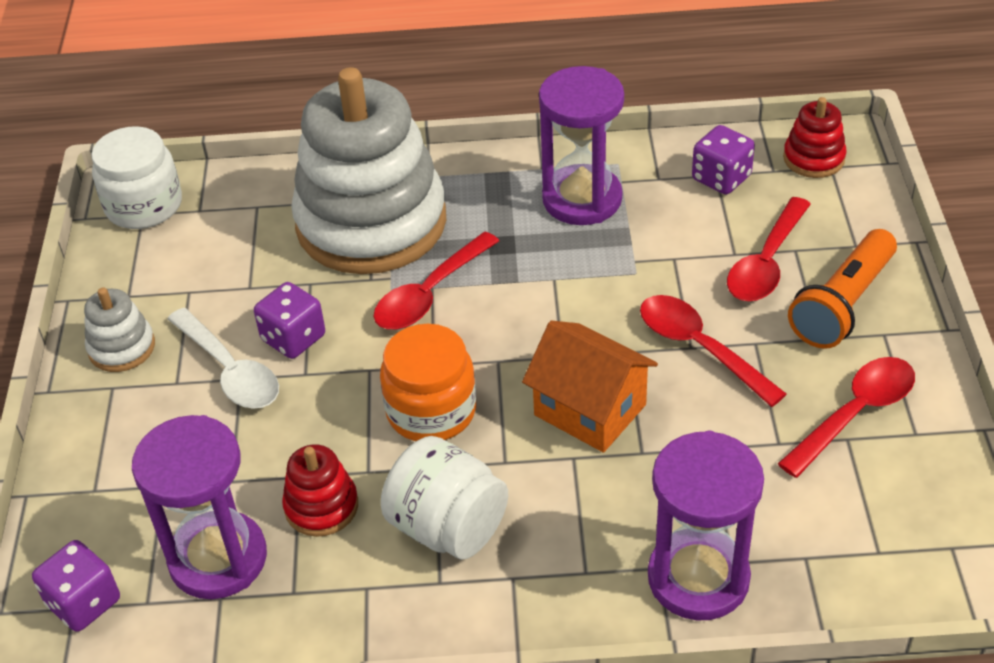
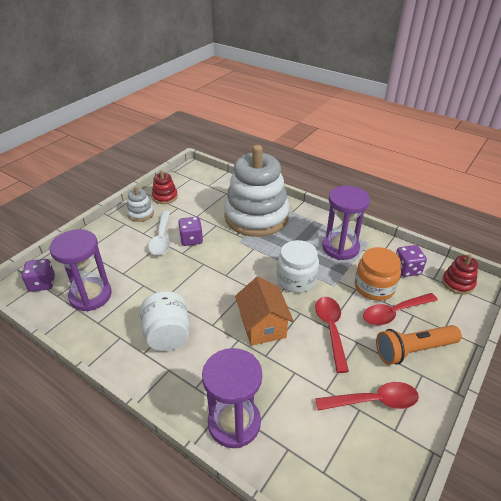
camera: 35 degrees right, 5 degrees down
white jar [91,126,182,229] -> white jar moved to [277,240,319,293]
red stacking toy [282,445,358,537] -> red stacking toy moved to [152,170,178,204]
red spoon [373,232,499,329] -> none
orange jar [380,324,476,441] -> orange jar moved to [355,247,401,301]

